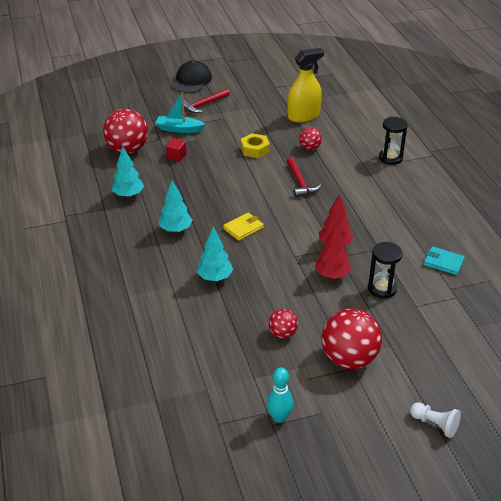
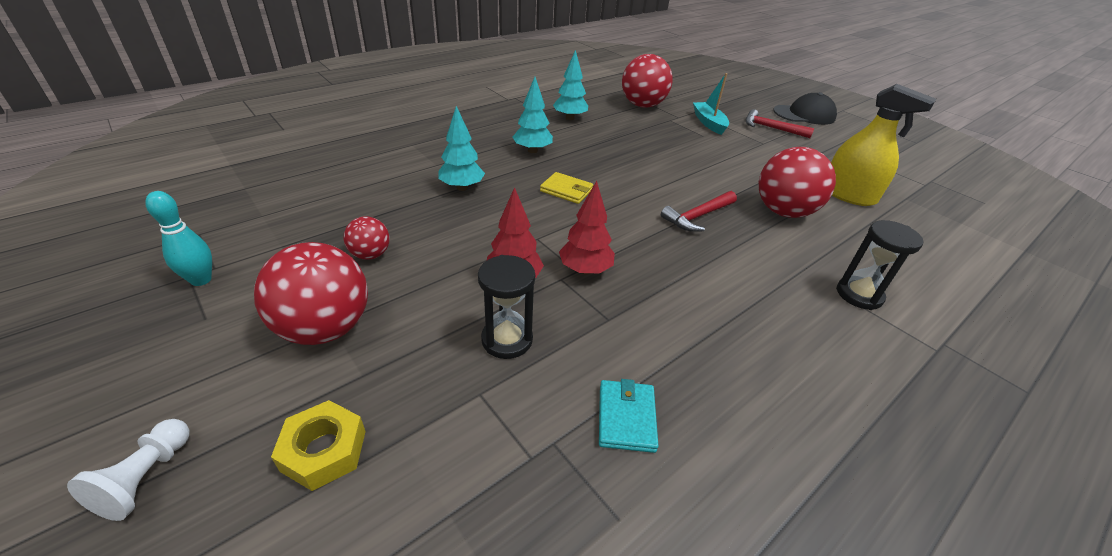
camera: 65 degrees right, 0 degrees up
red cube [166,138,187,161] -> none
yellow nut [241,133,270,158] -> yellow nut moved to [271,400,366,491]
red ball [299,127,322,150] -> red ball [759,147,836,218], size x1.93

